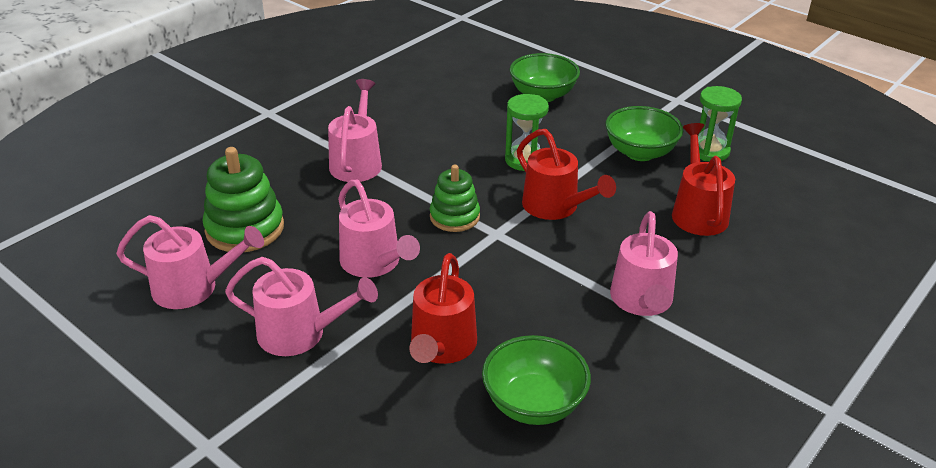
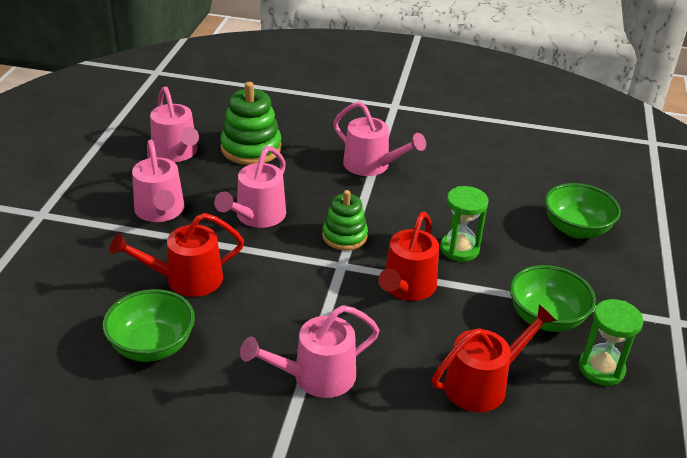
camera: 60 degrees right, 0 degrees up
pink watering can [328,79,382,182] -> pink watering can turned 60 degrees clockwise [333,102,426,176]

